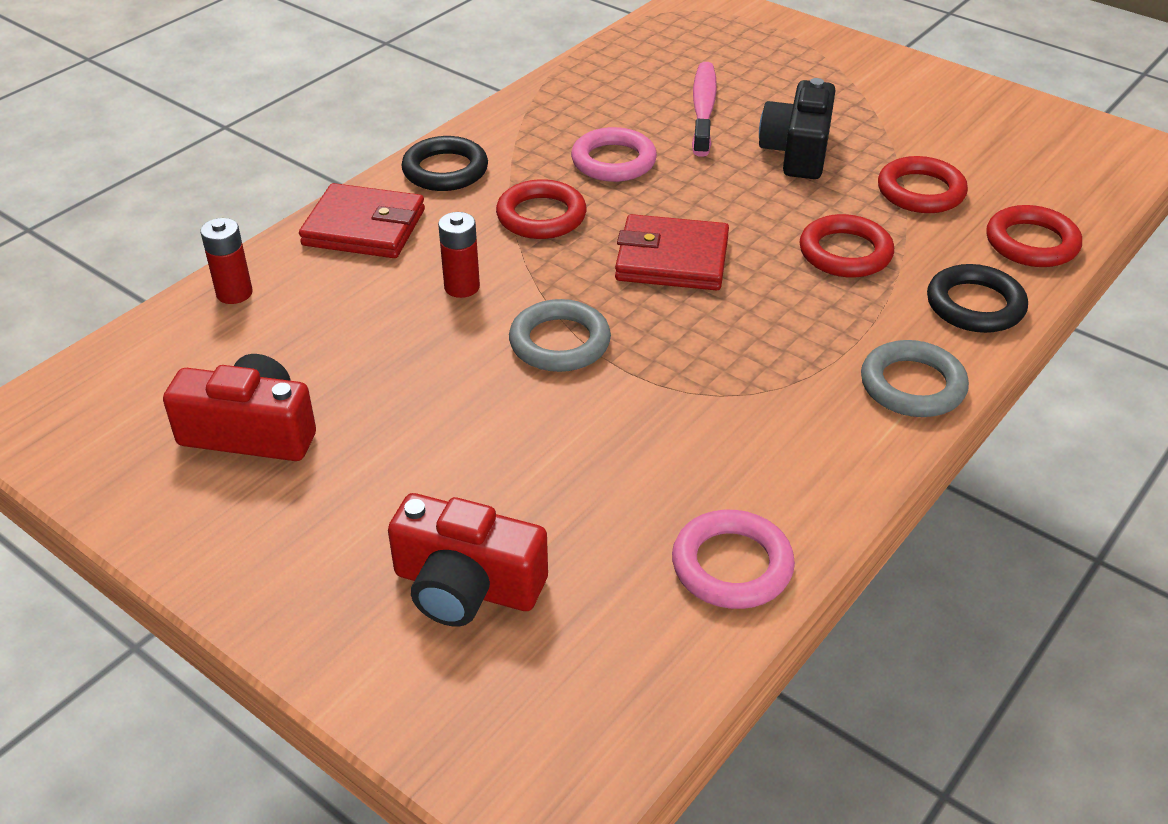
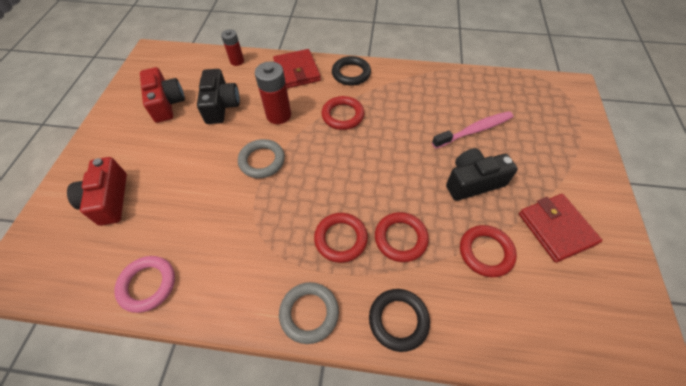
camera: 60 degrees right, 15 degrees up
red battery [438,212,480,298] -> red battery [255,61,291,124], size x1.59
pink ring [571,127,657,182] -> none
red wallet [615,214,729,290] -> red wallet moved to [519,194,602,263]
red ring [986,205,1082,267] -> red ring moved to [314,213,368,263]
none -> black camera [197,69,240,124]

